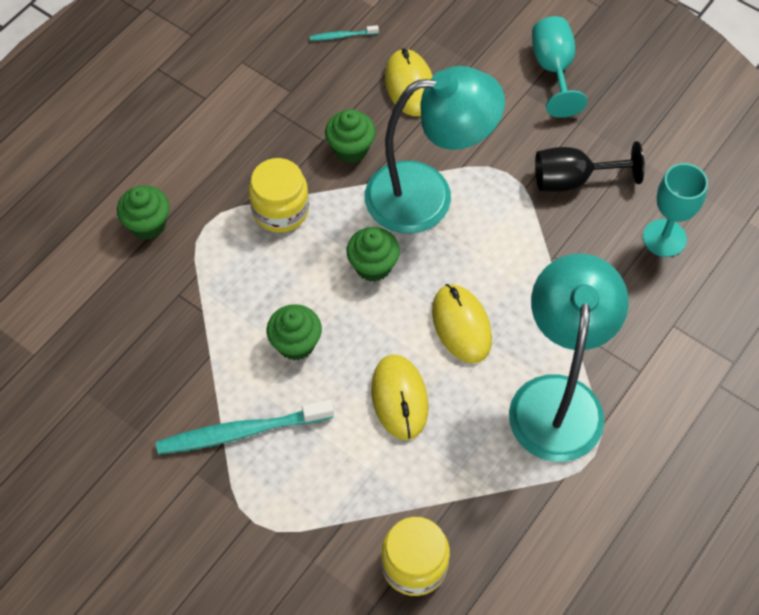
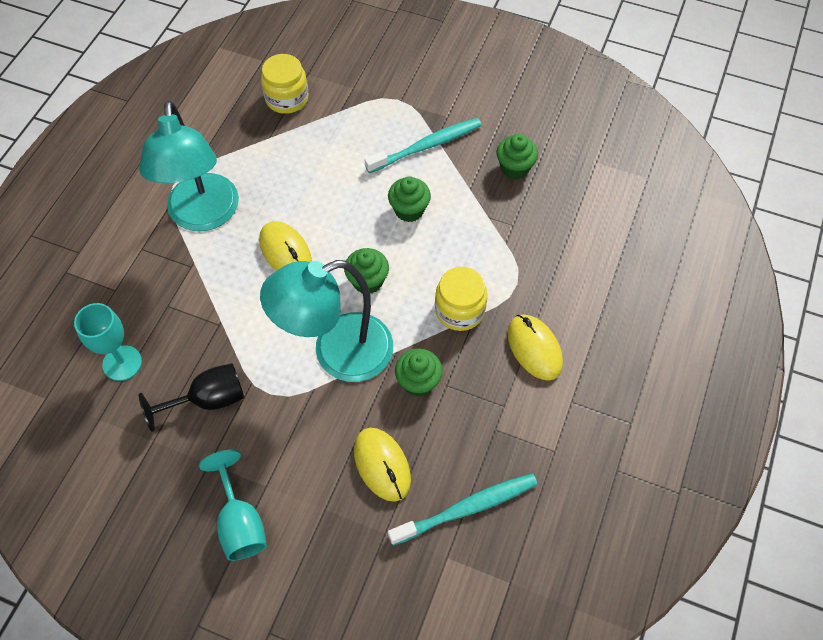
camera: 165 degrees right, 0 degrees up
green cupcake [117,185,169,240] -> green cupcake moved to [497,134,538,180]
turquoise toothbrush [310,25,379,41] -> turquoise toothbrush [388,474,537,546], size x2.16
yellow mouse [371,355,429,440] -> yellow mouse moved to [508,315,563,381]

